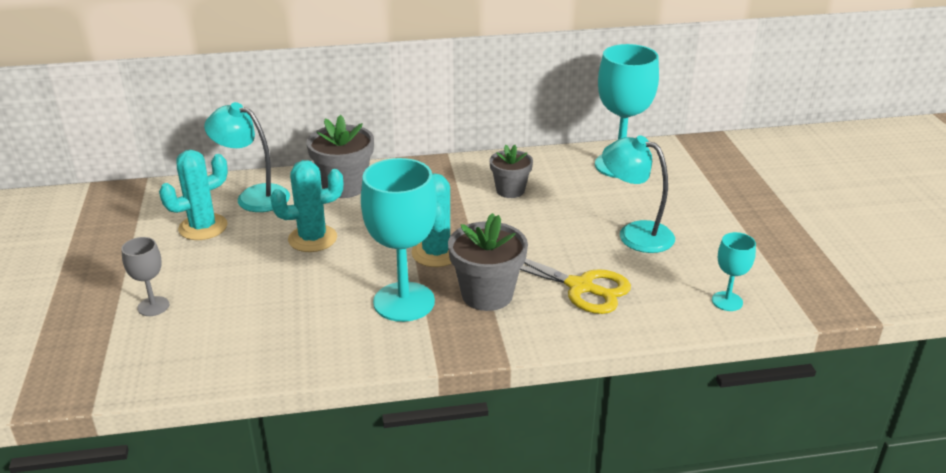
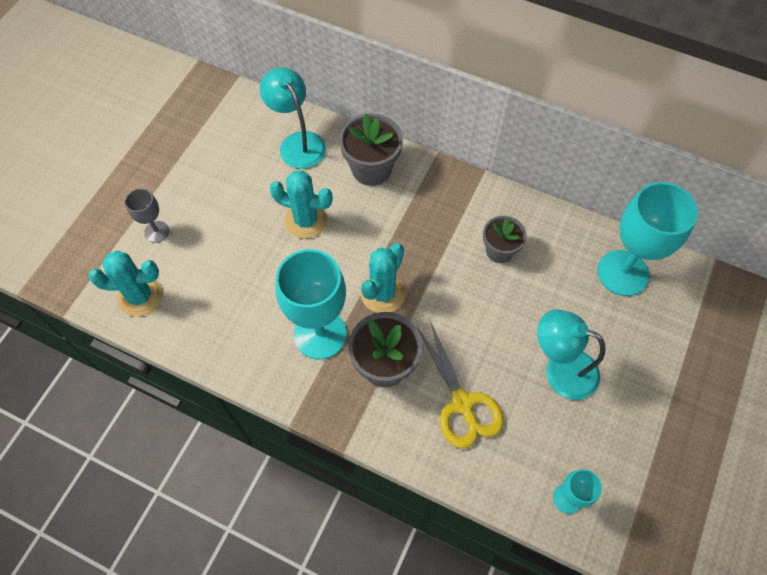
camera: 35 degrees right, 30 degrees up
turquoise cactus [159,150,228,240] -> turquoise cactus moved to [88,250,163,317]
turquoise lamp [602,135,675,253] -> turquoise lamp turned 45 degrees counterclockwise [537,309,605,400]

